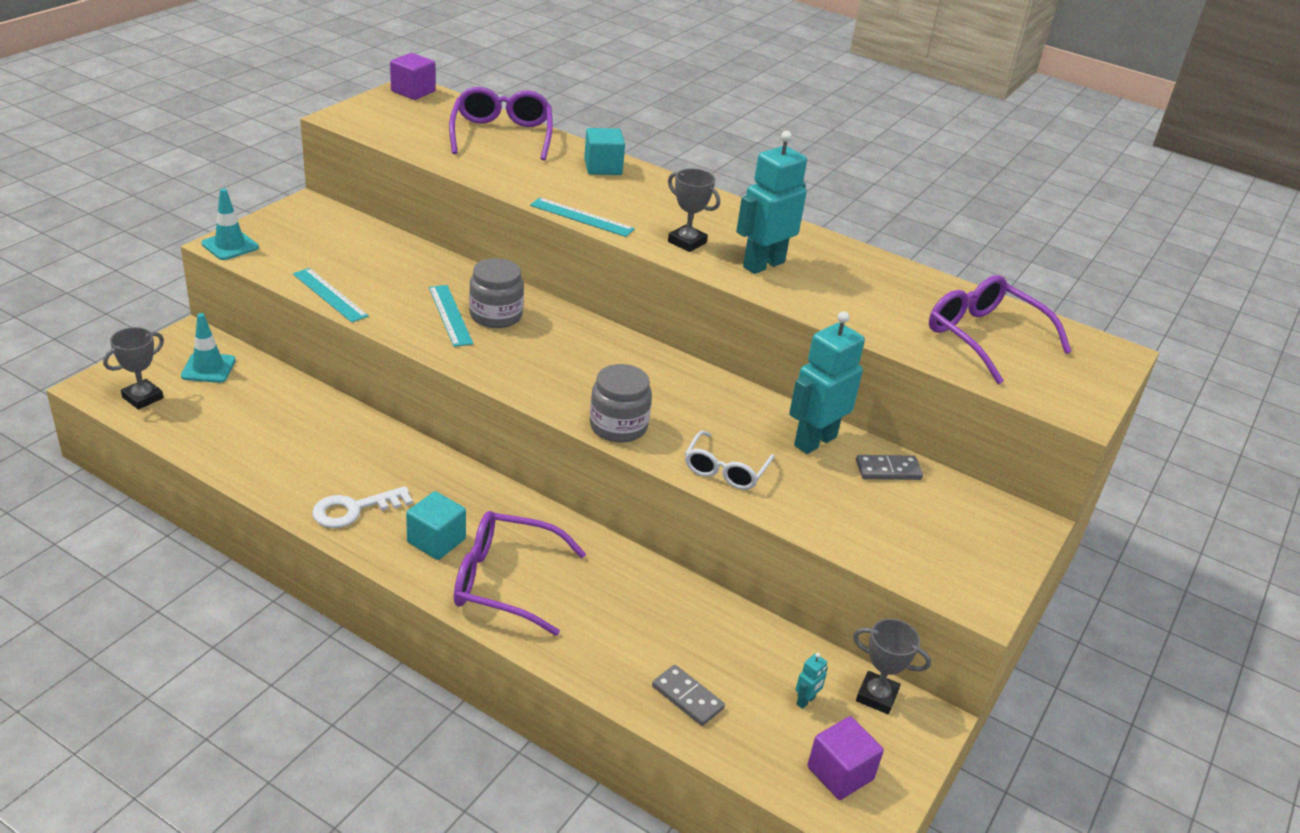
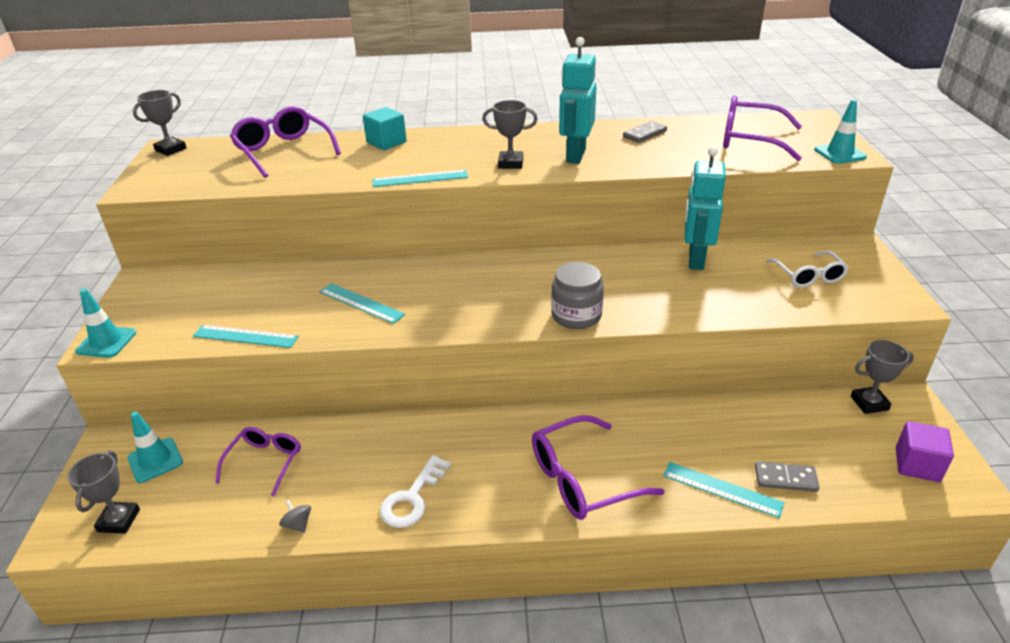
camera: 30 degrees left, 0 degrees up
purple cube [390,53,436,100] -> grey trophy [133,90,186,156]
turquoise cube [406,491,466,560] -> none
grey jar [469,258,524,328] -> none
white glasses [685,431,775,490] -> white glasses moved to [766,250,849,287]
turquoise robot [796,653,828,709] -> none
grey domino [856,455,923,480] -> grey domino moved to [623,121,667,143]
none -> purple glasses [215,427,301,496]
none -> grey spinning top [279,499,311,533]
none -> turquoise ruler [663,462,784,518]
none -> turquoise traffic cone [814,99,867,164]

